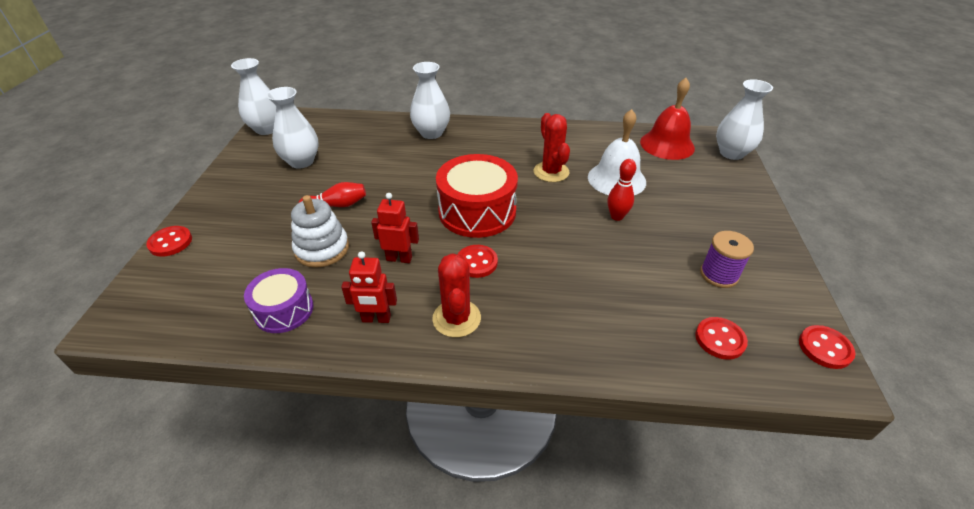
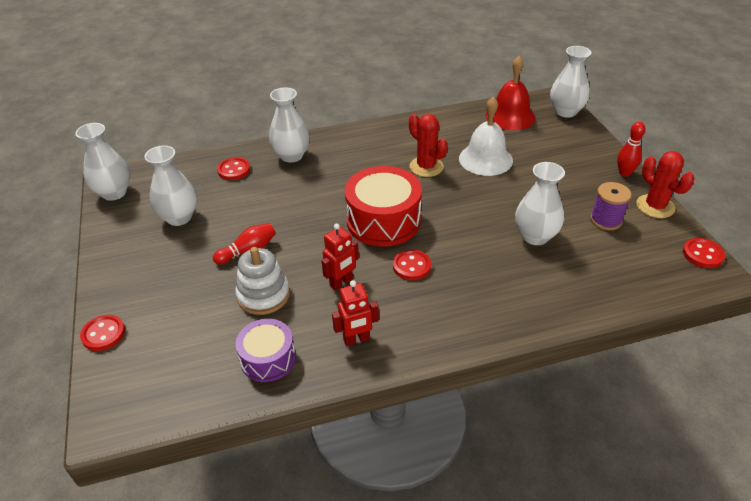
camera: 20 degrees left, 0 degrees up
red robot [371,193,419,263] -> red robot turned 150 degrees clockwise [322,224,359,291]
red cactus [432,253,481,337] -> red cactus moved to [636,151,695,218]
red bowling pin [608,159,636,221] -> red bowling pin moved to [617,122,646,177]
red button [695,317,748,360] -> red button moved to [217,157,250,180]
none -> white vase [515,162,565,245]

